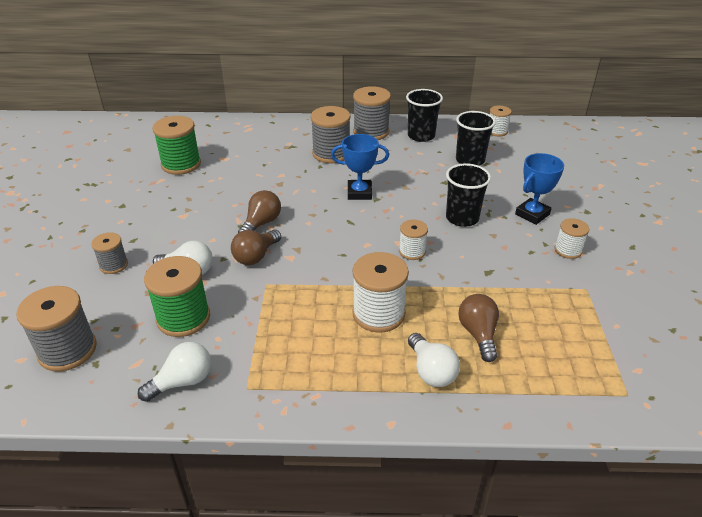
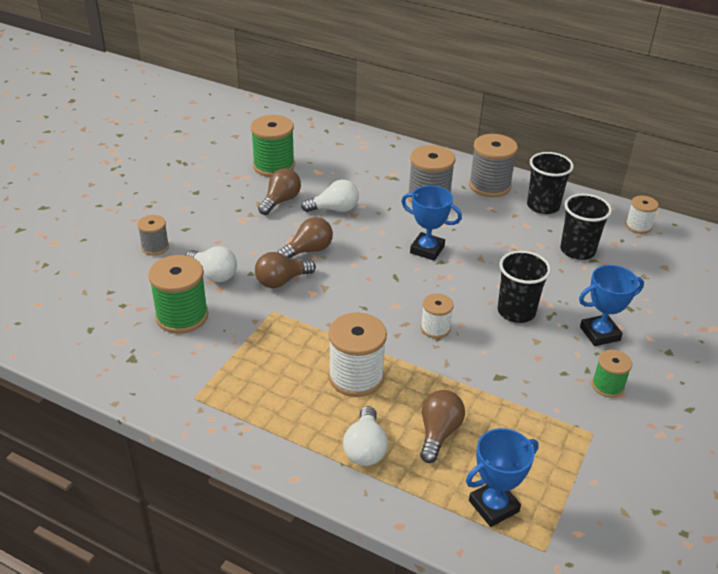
camera: 25 degrees right, 0 degrees up
grey spool [16,286,97,372] -> none
white light bulb [138,342,211,402] -> white light bulb moved to [301,180,359,212]
white spool [555,218,589,259] -> green spool [592,350,632,398]
none -> brown light bulb [258,168,301,215]
none -> blue trophy [466,428,539,527]

